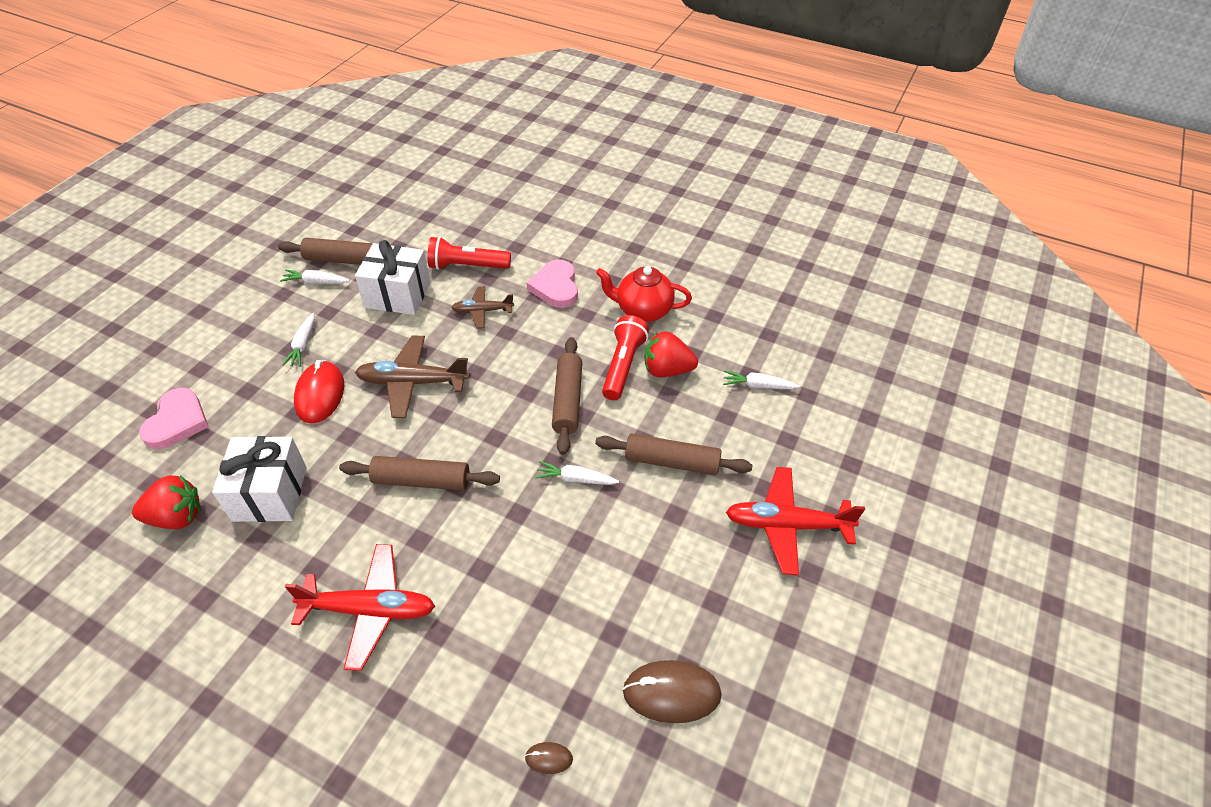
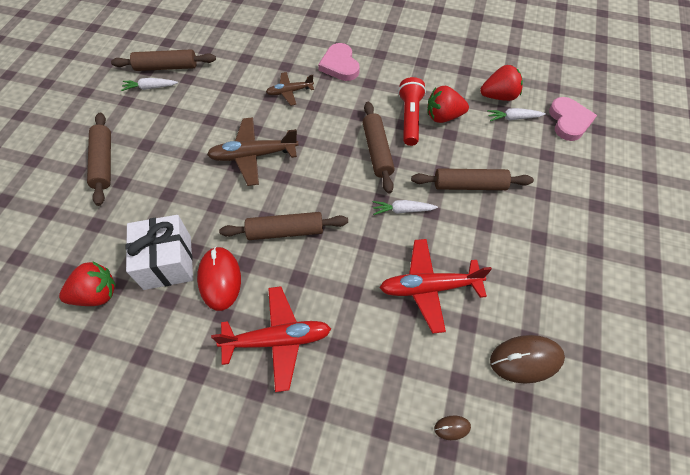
camera: 10 degrees left, 10 degrees up
pink heart [139,388,209,449] -> pink heart moved to [549,97,597,141]
white carrot [282,313,315,367] -> none
red mouse [294,360,344,423] -> red mouse moved to [197,247,241,311]
white gift [355,240,430,315] -> none
red flashlight [428,237,511,270] -> none
red teapot [596,266,692,322] -> none
red plane [726,467,865,575] -> red plane moved to [379,239,492,334]
none -> brown rolling pin [87,112,111,206]
none -> red strawberry [480,65,523,101]

